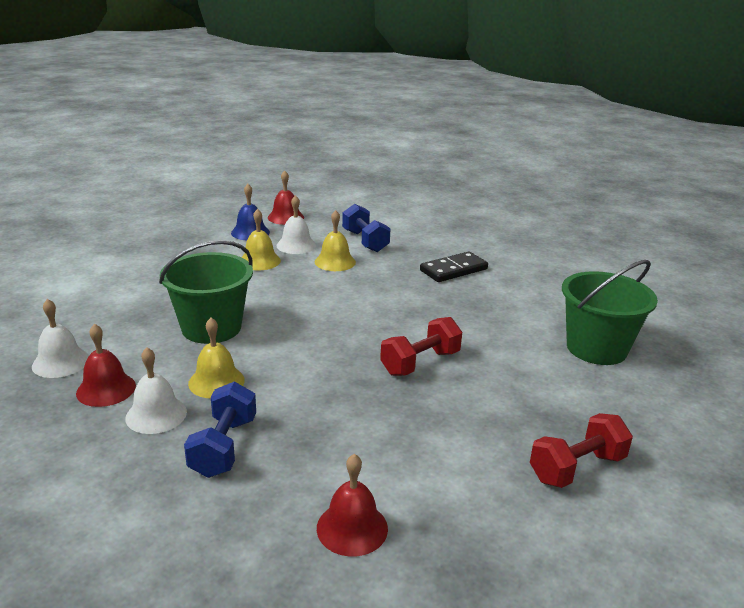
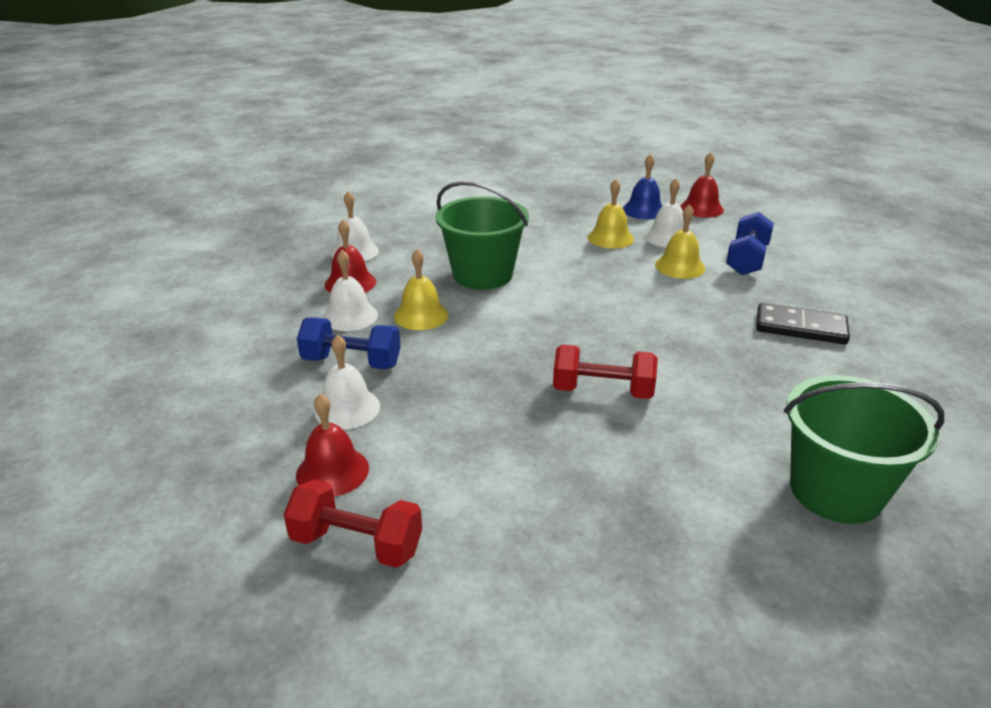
camera: 50 degrees right, 5 degrees up
blue dumbbell [184,382,256,478] -> blue dumbbell turned 45 degrees clockwise [297,317,401,369]
red dumbbell [530,413,633,488] -> red dumbbell moved to [284,479,422,568]
none -> white bell [314,334,380,429]

